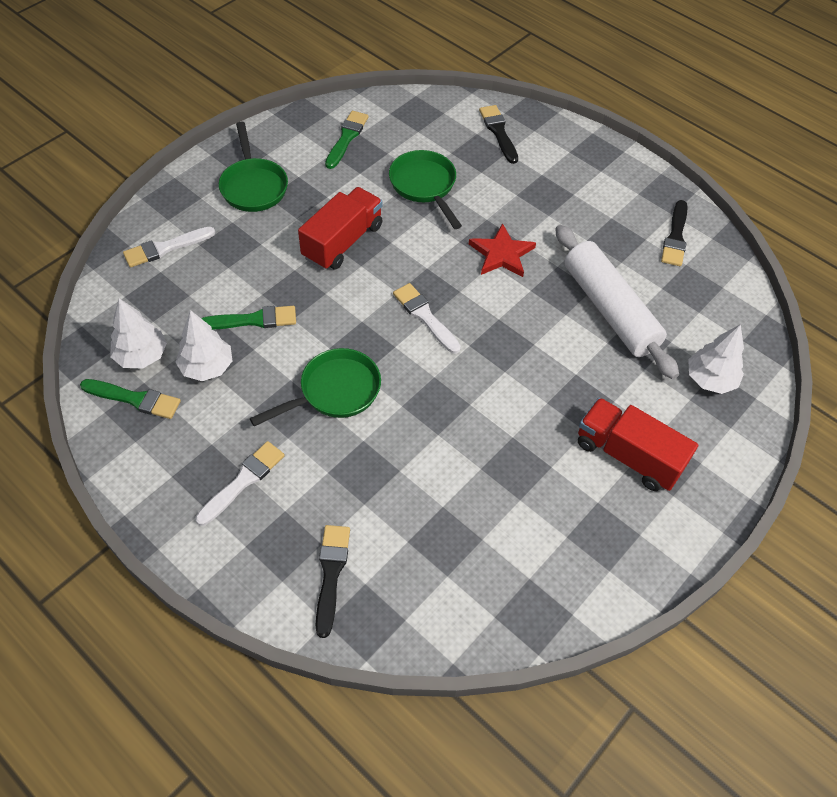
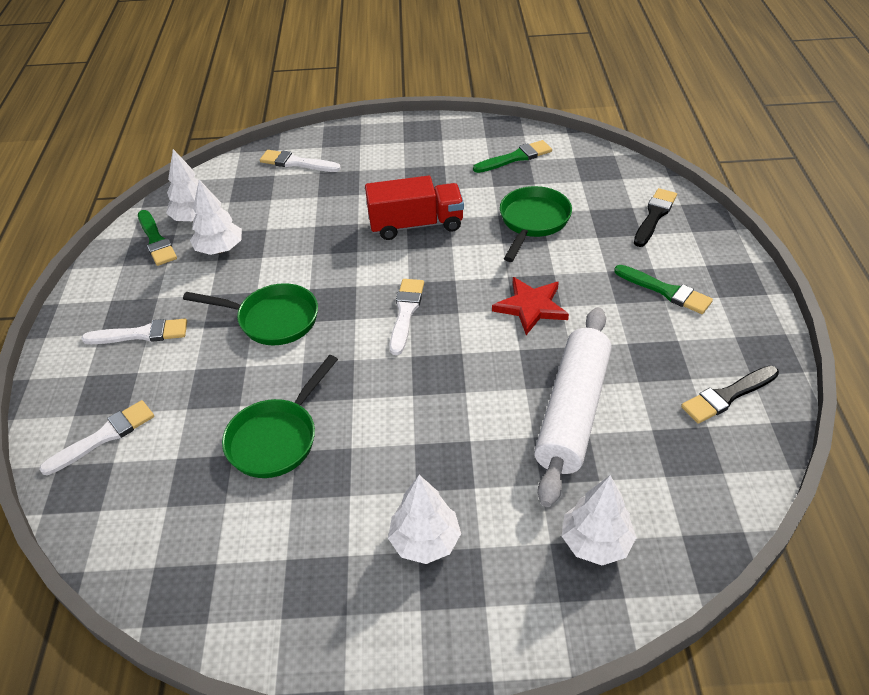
camera: 50 degrees right, 10 degrees down
green brush [201,306,296,329] -> green brush moved to [614,265,713,314]
green pan [219,122,288,212] -> green pan moved to [222,355,338,478]
black brush [315,525,350,638] -> white brush [39,400,154,475]
red truck [578,398,698,491] -> white tree [388,475,461,564]

